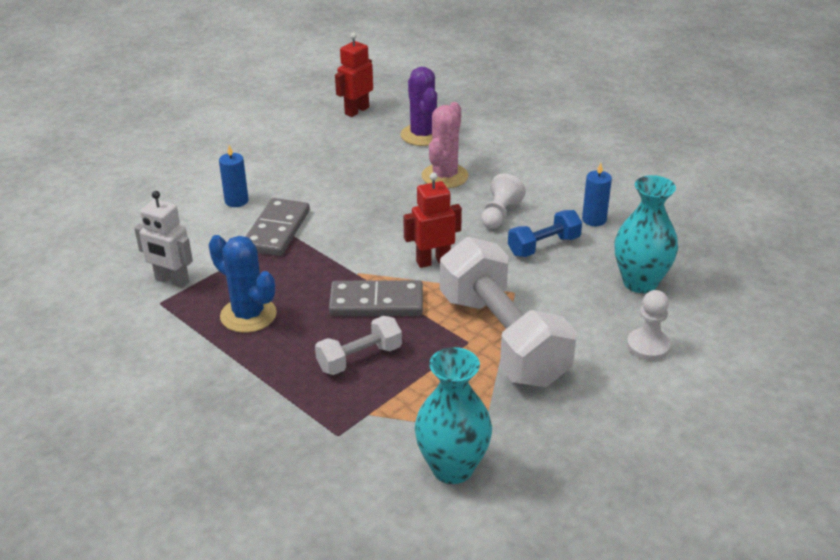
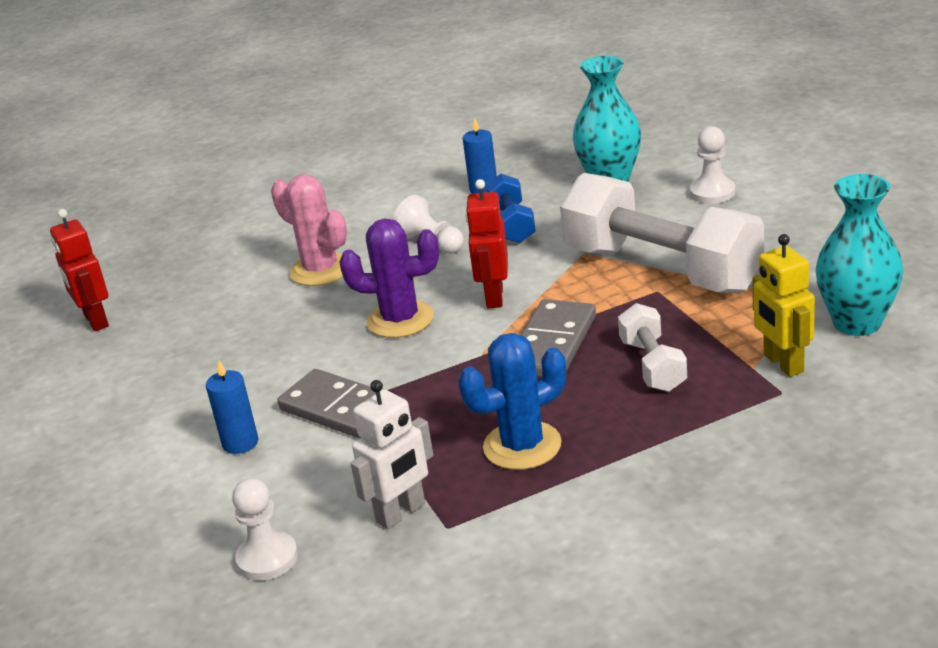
camera: 65 degrees left, 5 degrees down
purple cactus [400,67,437,146] -> purple cactus moved to [339,218,439,338]
white dumbbell [440,237,577,387] -> white dumbbell turned 45 degrees clockwise [560,173,764,293]
none -> white pawn [232,478,298,580]
none -> yellow robot [752,234,815,377]

